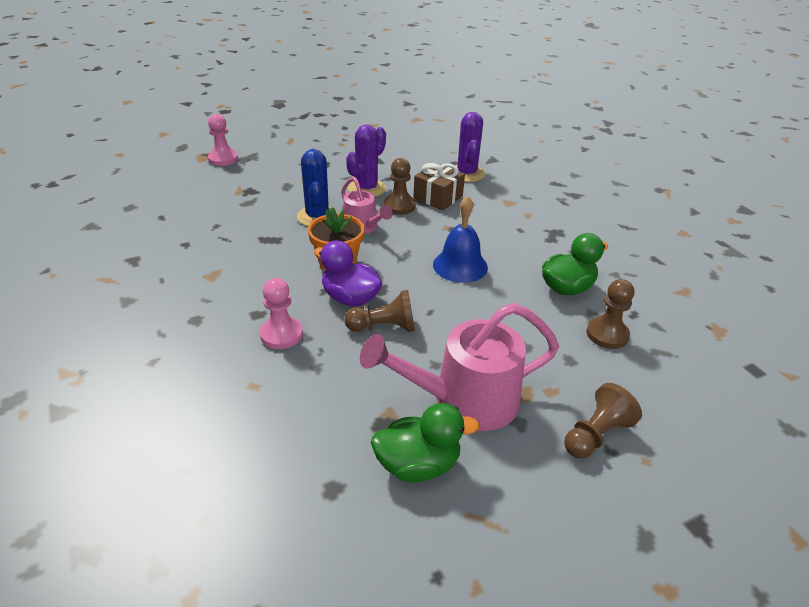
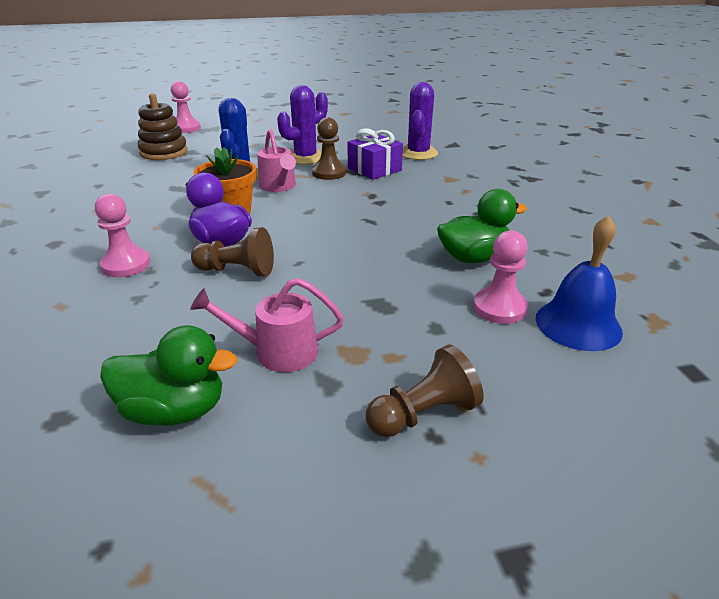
camera: 15 degrees right, 5 degrees down
pink watering can [360,303,559,431] -> pink watering can [190,278,344,372], size x0.58
brown gift [413,163,465,210] -> purple gift [347,128,403,180]
blue bell [433,196,488,283] -> blue bell moved to [536,215,623,351]
brown pawn [586,279,634,349] -> pink pawn [473,230,528,324]
none -> brown stacking toy [138,93,188,160]

